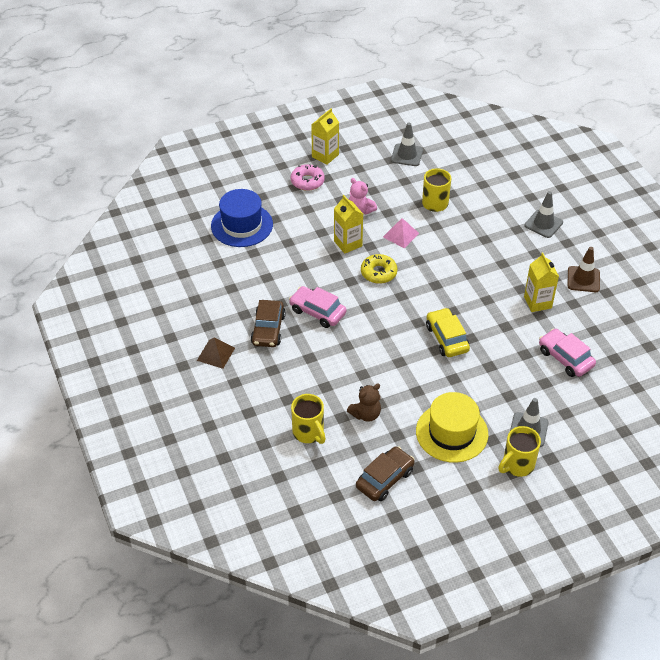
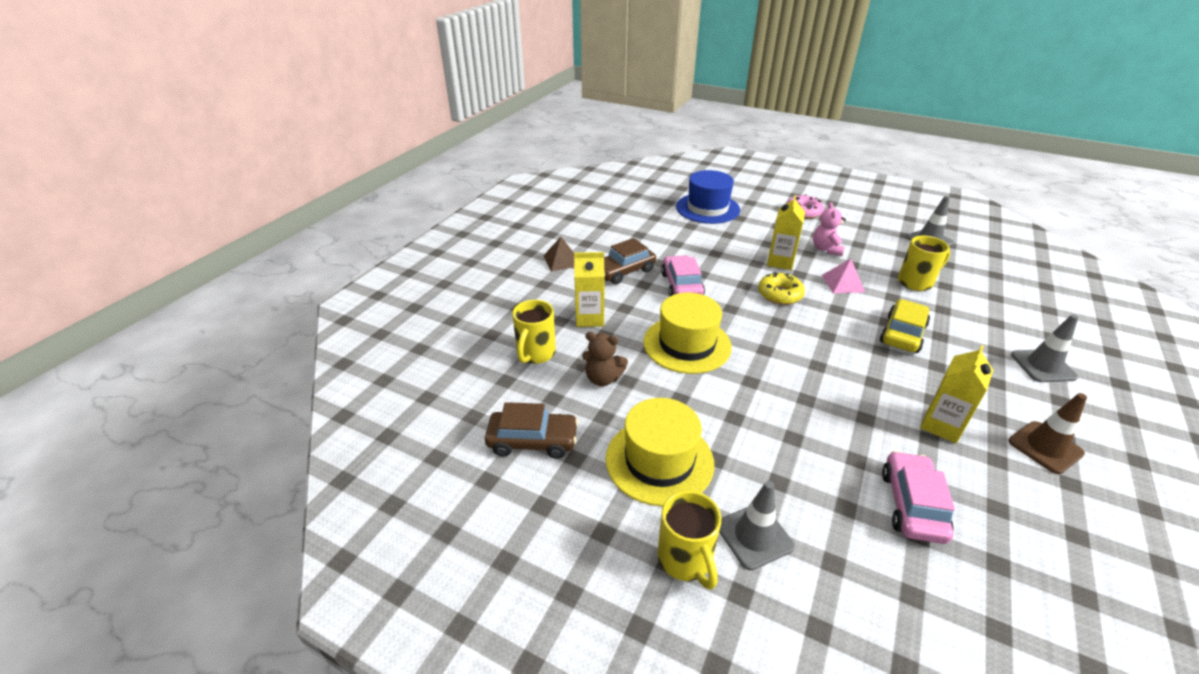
camera: 50 degrees right, 10 degrees down
yellow carton [311,108,339,165] -> yellow carton moved to [574,252,605,327]
yellow car [426,308,470,357] -> yellow car moved to [880,299,930,353]
yellow mug [498,426,541,477] -> yellow mug turned 120 degrees counterclockwise [658,491,721,590]
none -> yellow hat [643,293,732,374]

